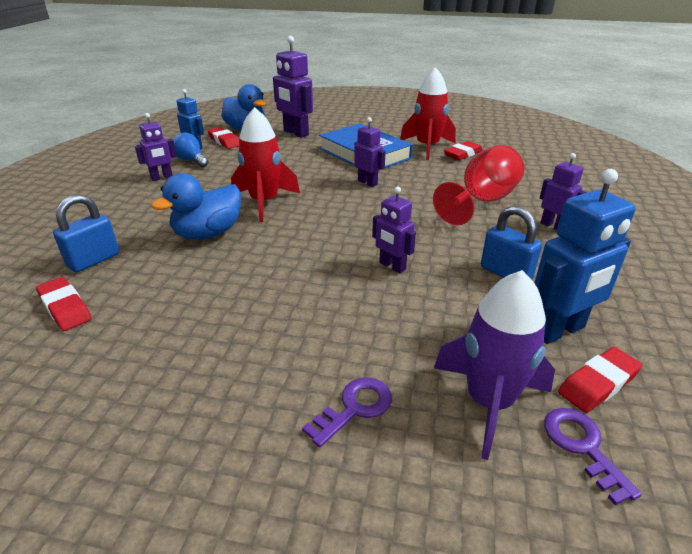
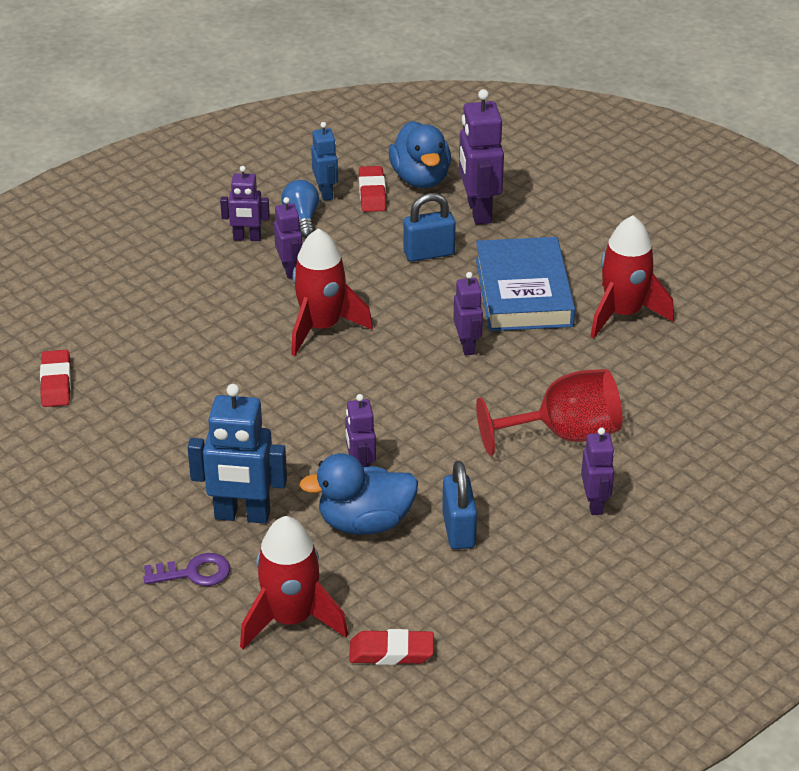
camera: 35 degrees right, 5 degrees up
blue padlock [53,194,119,273] -> blue padlock moved to [403,193,456,262]
blue duck [151,173,241,240] -> blue duck moved to [299,453,418,535]
purple rocket [434,270,555,460] -> red rocket [240,516,348,649]
red eraser [444,141,483,160] -> none
blue robot [535,169,636,344] -> blue robot moved to [187,384,287,524]
purple key [544,408,642,505] -> none
none -> purple robot [274,197,302,279]

